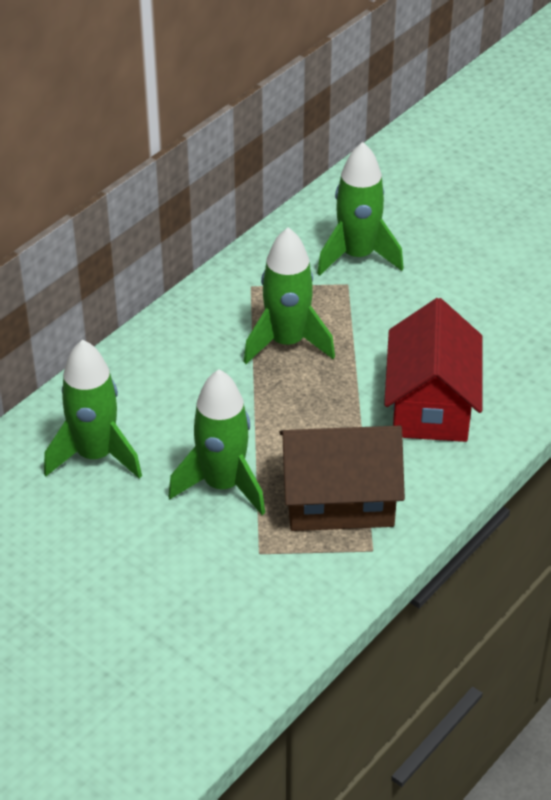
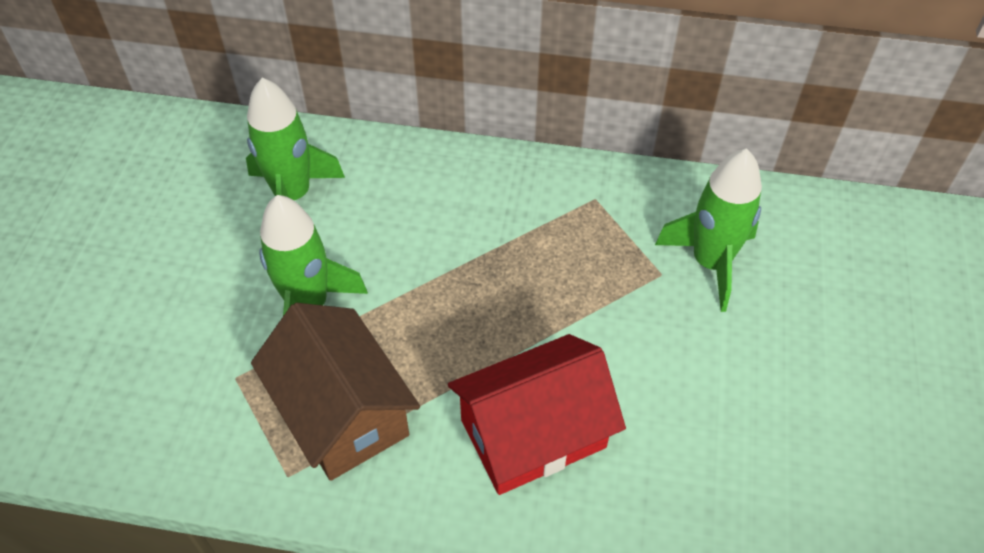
camera: 60 degrees right, 10 degrees up
green rocket [244,227,335,364] -> none

